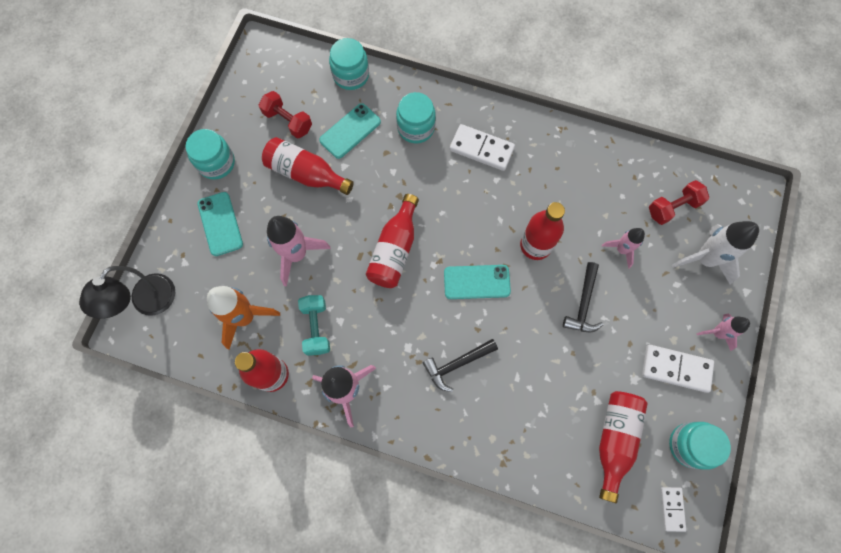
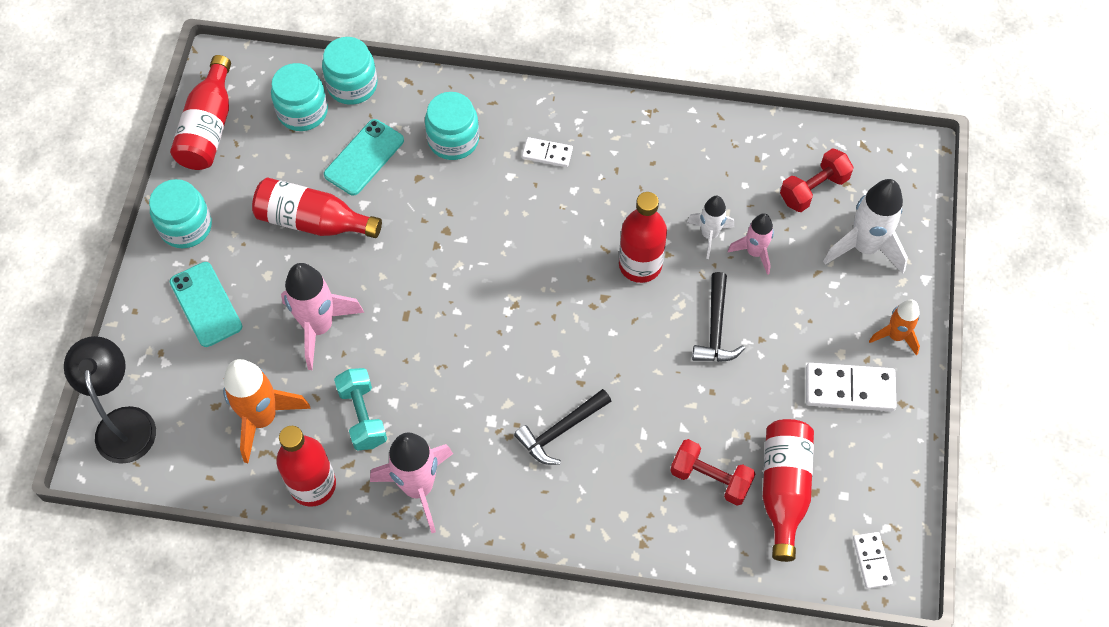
camera: 10 degrees left, 10 degrees down
black lamp [79,266,175,319] -> black lamp turned 150 degrees clockwise [64,336,156,464]
red dumbbell [259,91,312,138] -> red dumbbell moved to [670,439,756,506]
red bottle [366,194,419,288] -> red bottle moved to [170,55,231,170]
turquoise phone [444,265,511,299] -> none
white domino [450,124,515,171] -> white domino [522,137,573,167], size x0.58
turquoise jar [669,422,731,470] -> turquoise jar moved to [271,63,328,131]
pink rocket [696,313,750,351] -> orange rocket [869,299,920,356]
none -> white rocket [687,196,734,259]

